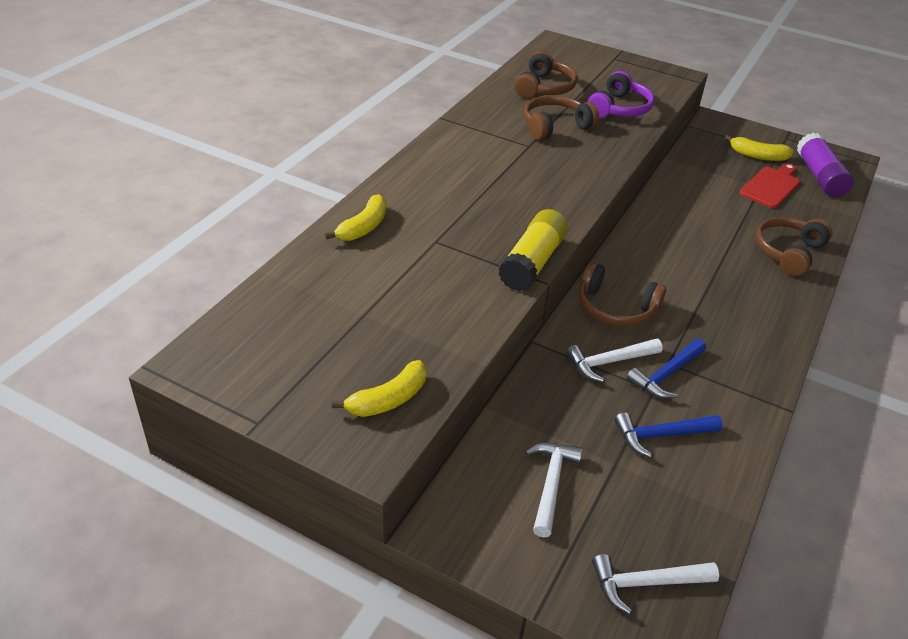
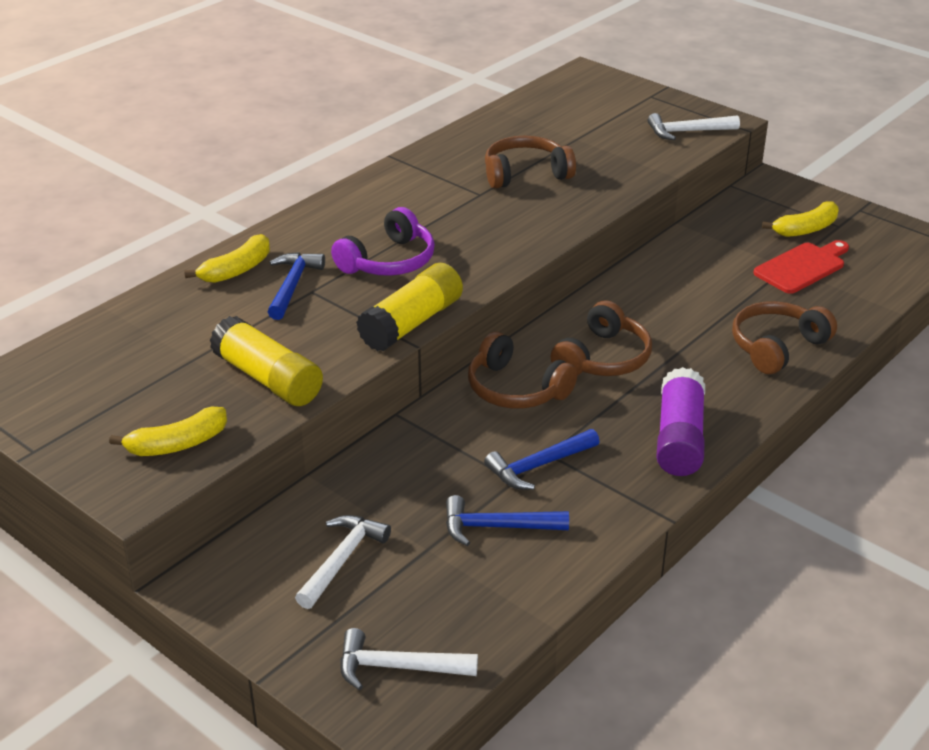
camera: 15 degrees right, 5 degrees down
brown headphones [515,51,577,99] -> brown headphones moved to [551,300,652,376]
white hammer [566,338,663,382] -> white hammer moved to [648,113,740,140]
purple headphones [588,71,654,118] -> purple headphones moved to [331,207,435,276]
yellow banana [725,135,794,161] -> yellow banana turned 60 degrees counterclockwise [762,202,839,237]
purple glue stick [797,133,854,197] -> purple glue stick moved to [656,367,705,476]
none -> yellow glue stick [210,316,323,406]
none -> blue hammer [268,252,325,320]

